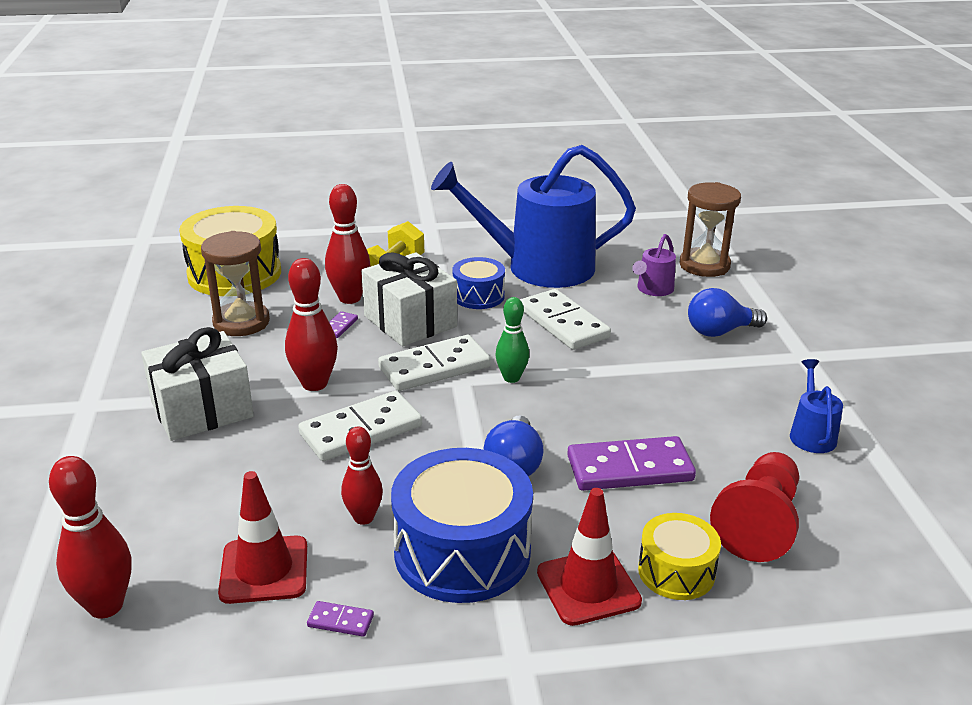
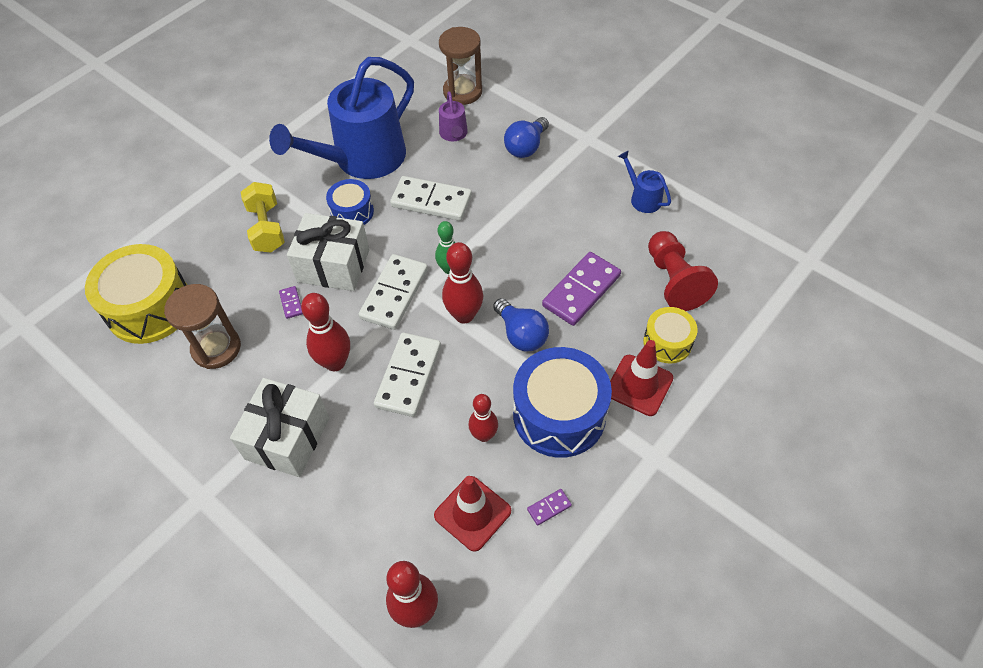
camera: 40 degrees left, 25 degrees up
red bowling pin [325,184,370,304] -> red bowling pin moved to [442,242,483,323]

